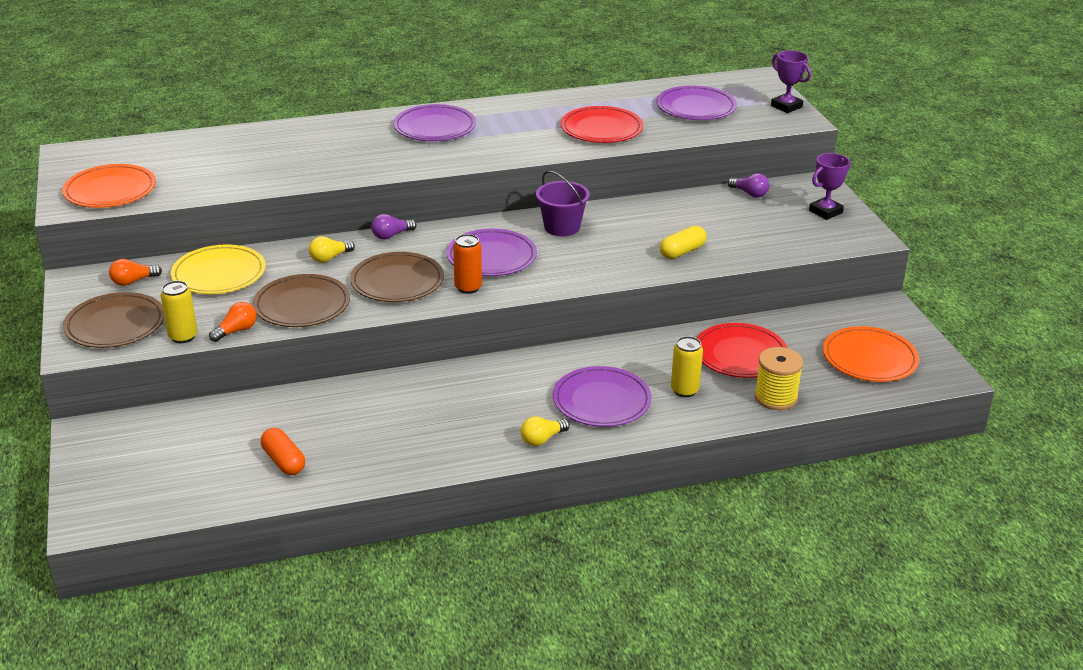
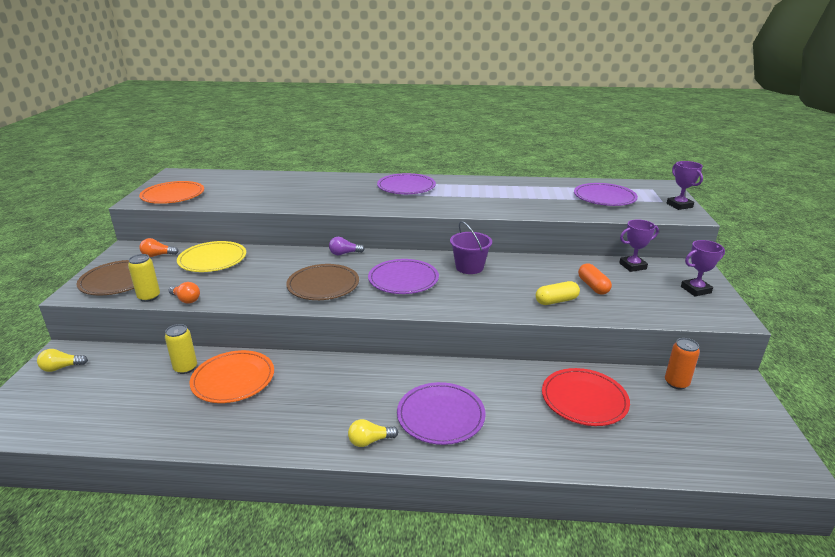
camera: 20 degrees right, 5 degrees down
orange light bulb [209,302,257,342] -> orange light bulb turned 60 degrees clockwise [168,282,200,304]
brown plate [253,274,350,327] -> none
orange capsule [261,428,305,475] -> orange capsule moved to [578,264,612,294]
yellow light bulb [309,236,355,263] -> yellow light bulb moved to [37,349,88,372]
orange can [453,234,482,294] -> orange can moved to [665,338,700,390]
red plate [561,106,643,143] -> none
yellow can [671,336,703,397] -> yellow can moved to [165,324,197,374]
purple light bulb [728,173,770,198] -> purple trophy [619,219,659,272]
yellow spool [754,347,803,410] -> none
orange plate [823,326,919,382] -> orange plate moved to [190,350,274,403]

